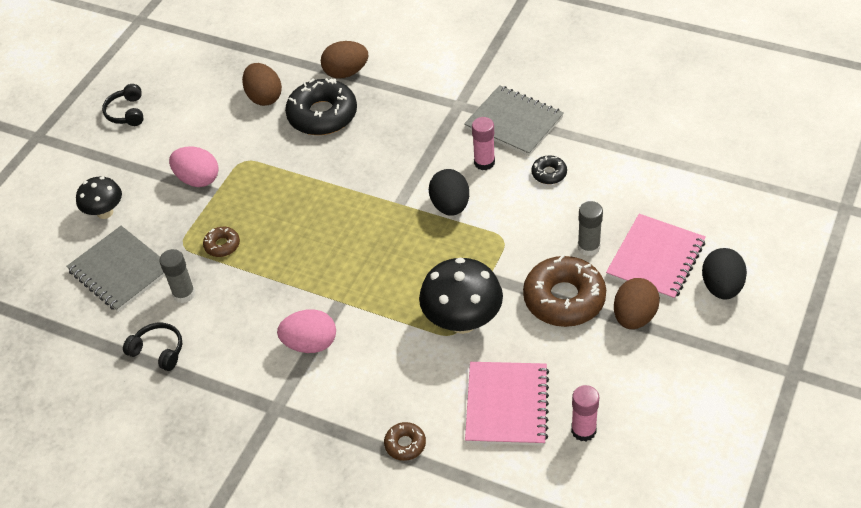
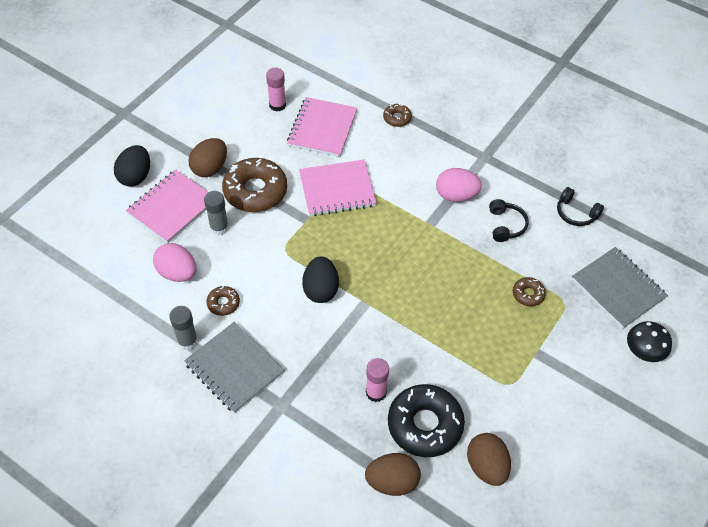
camera: 175 degrees left, 5 degrees up
black headphones [102,84,143,126] -> black headphones moved to [489,199,529,242]
grey glue stick [159,249,195,303] -> grey glue stick moved to [169,306,198,350]
pink egg [169,147,219,187] -> pink egg moved to [153,243,197,282]
black mushroom [419,258,503,334] -> pink notebook [299,160,377,216]
pink glue stick [472,117,495,170] -> pink glue stick moved to [366,358,389,402]
black donut [531,155,567,184] -> brown donut [206,286,240,316]

